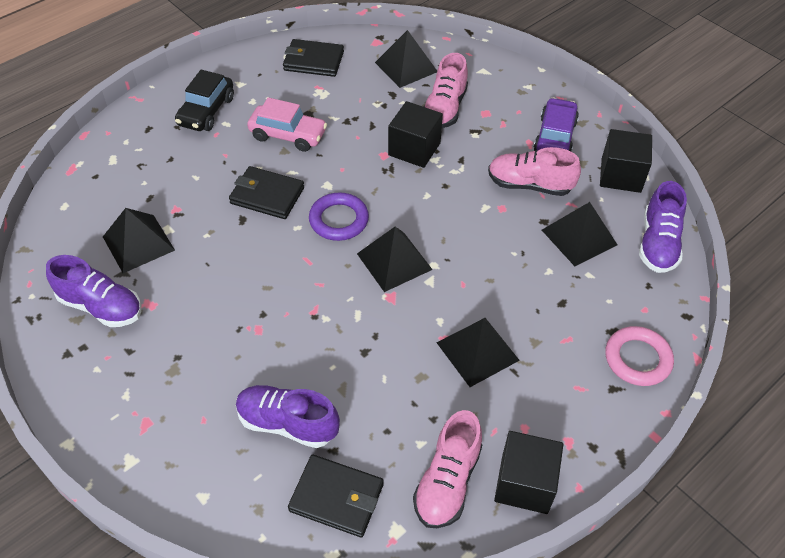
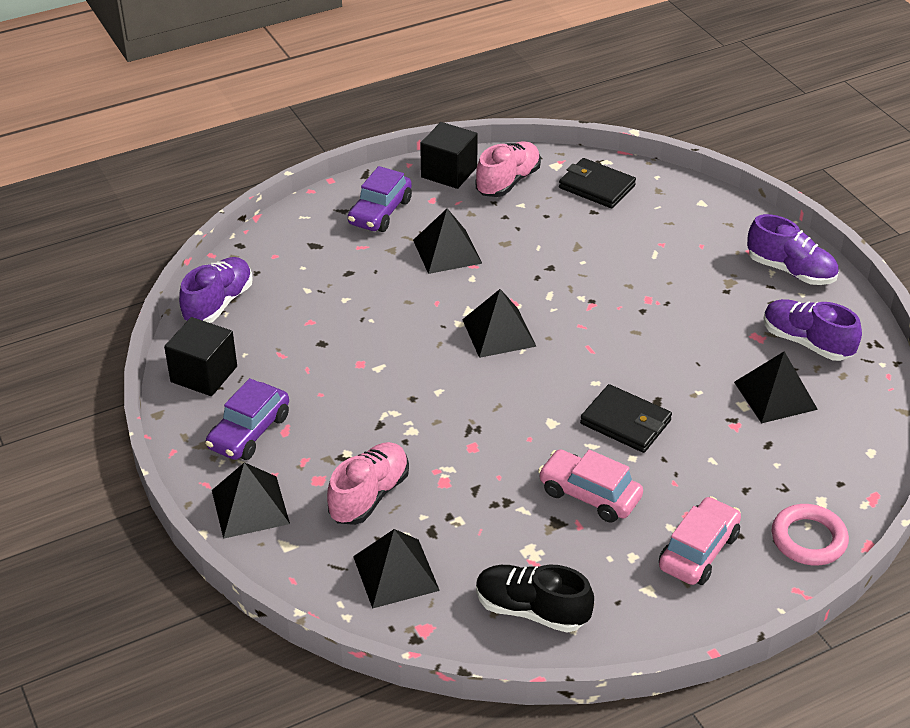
camera: 165 degrees left, 10 degrees down
black car [175,70,234,131] -> pink car [659,496,741,585]
purple shoe [236,385,340,448] -> purple shoe moved to [747,214,839,285]
black wallet [283,39,344,77] -> black shoe [476,564,594,633]
purple ring [309,192,369,241] -> none
black cube [388,101,443,168] -> none
pink shoe [488,147,581,196] -> none
black pyramid [542,202,618,266] -> black pyramid moved to [212,462,290,539]
pink ring [605,326,674,386] -> pink ring moved to [772,504,849,565]
none -> purple car [348,166,412,232]

